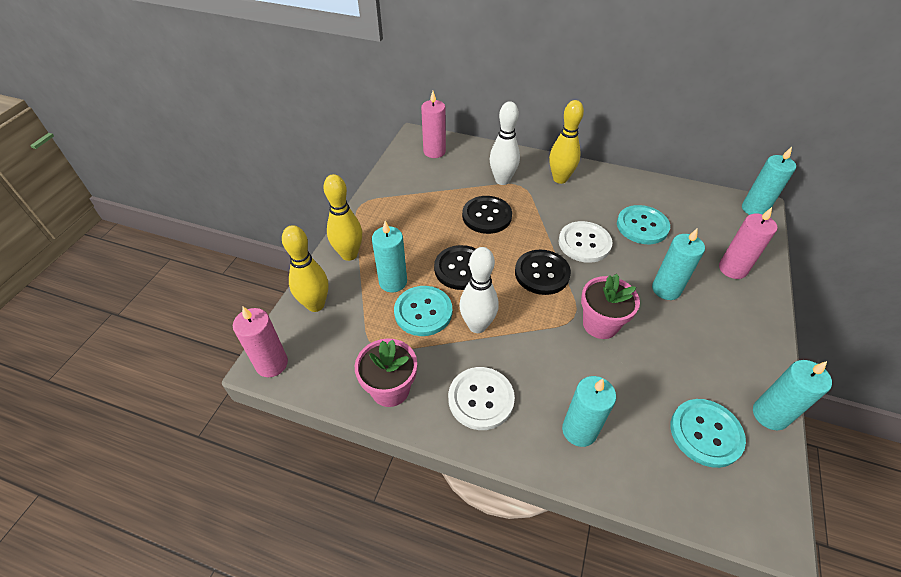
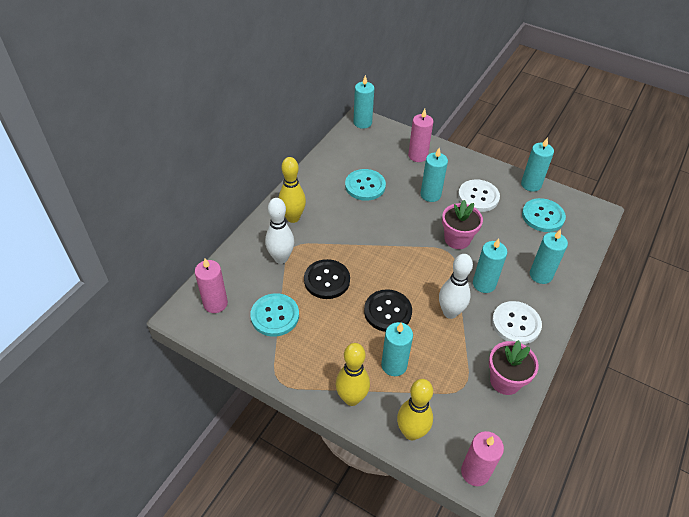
camera: 80 degrees left, 0 degrees up
turquoise button [394,286,452,336] -> turquoise button moved to [250,293,299,337]
black button [515,250,571,295] -> none
white button [559,221,612,263] -> white button moved to [458,179,500,212]
none -> turquoise candle [473,238,507,293]

